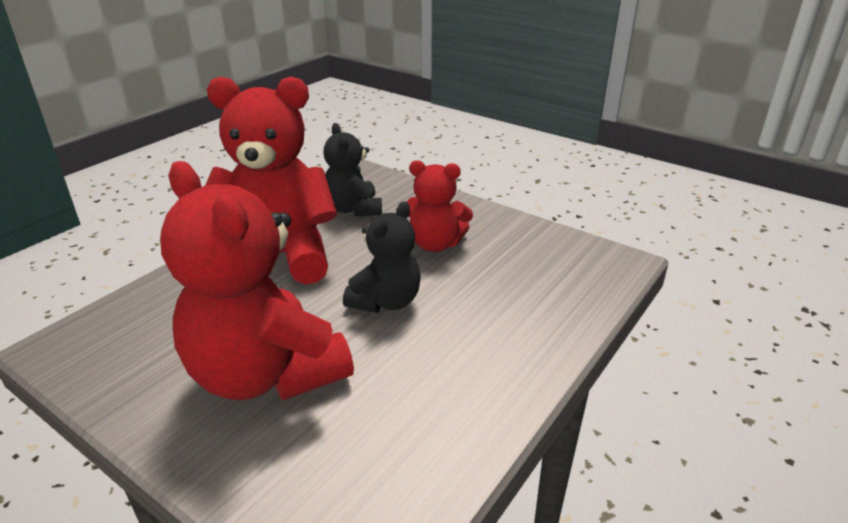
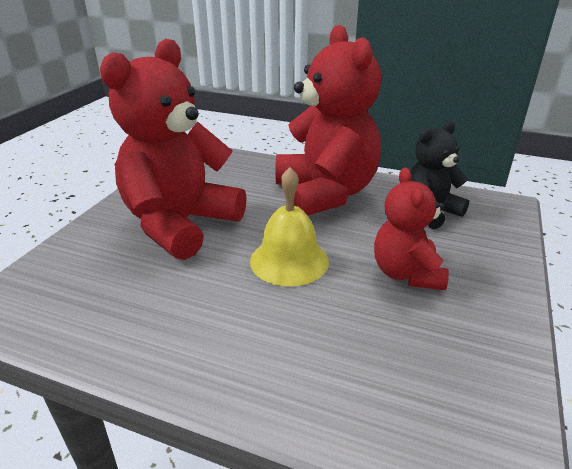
camera: 75 degrees right, 0 degrees up
black teddy bear [343,201,421,313] -> yellow bell [250,167,329,286]

